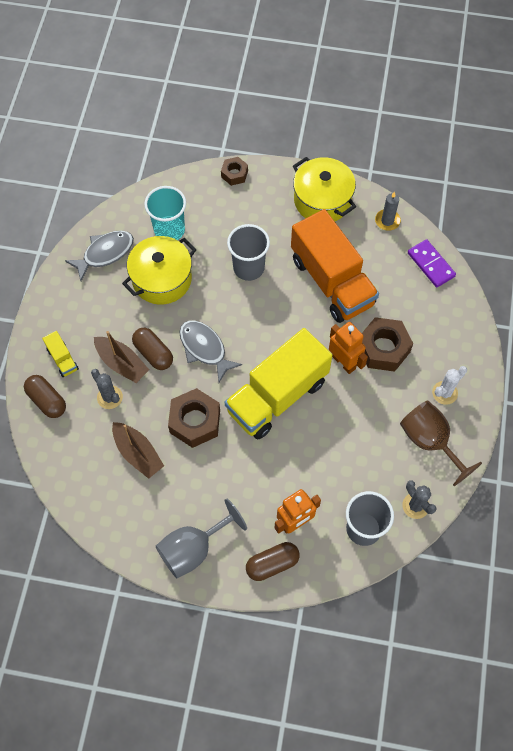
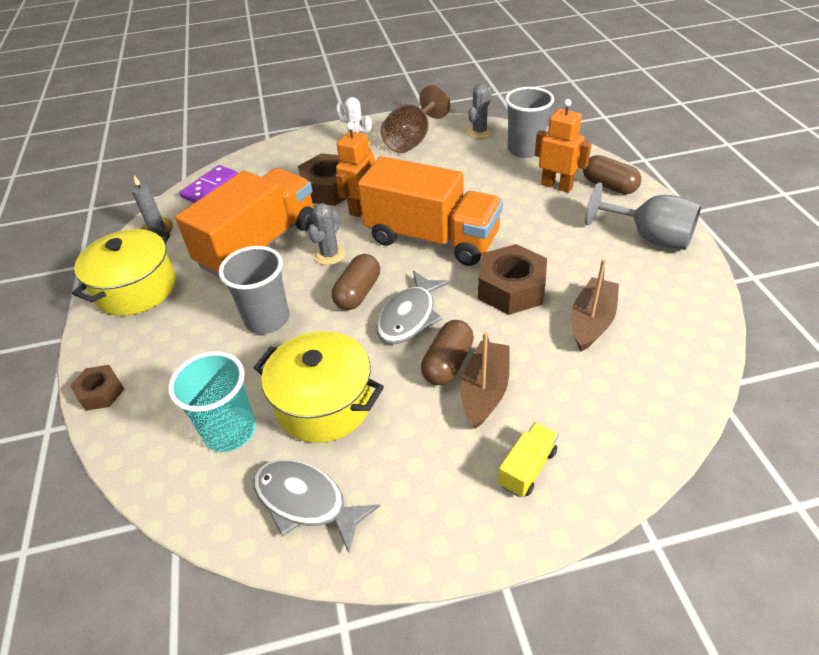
camera: 110 degrees left, 20 degrees down
brown capsule [24,375,66,418] -> brown capsule moved to [332,254,380,310]
grey cactus [91,369,123,409] -> grey cactus moved to [308,203,346,265]
yellow truck [225,328,332,439] -> orange truck [358,156,503,266]

